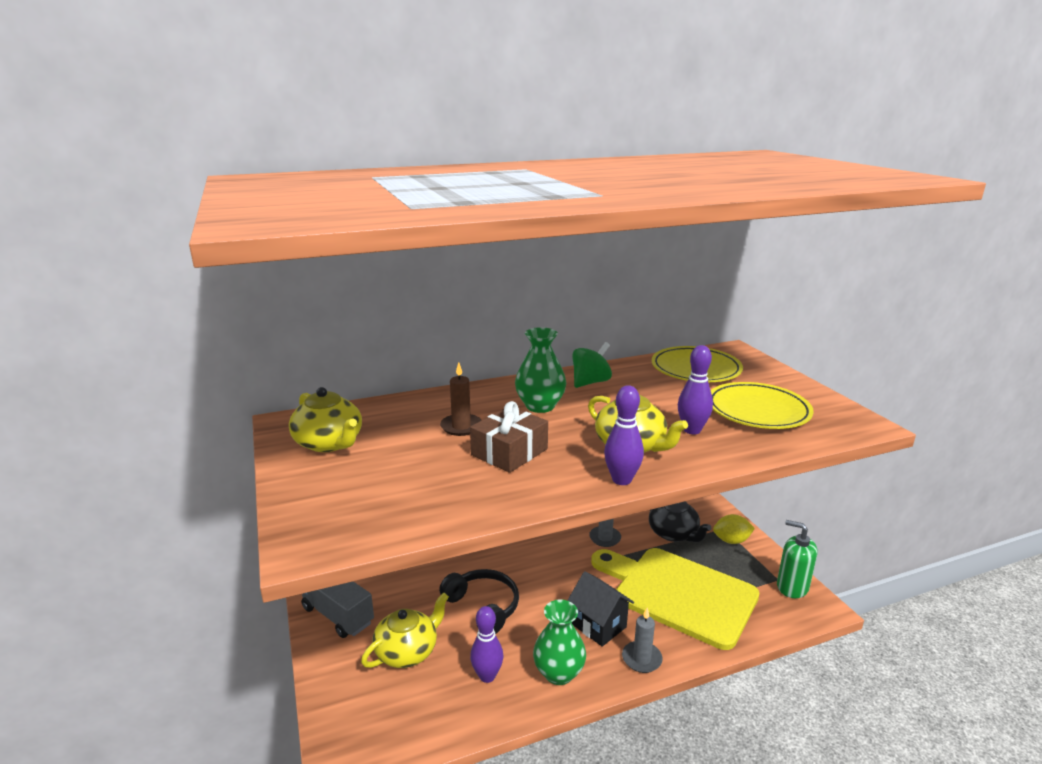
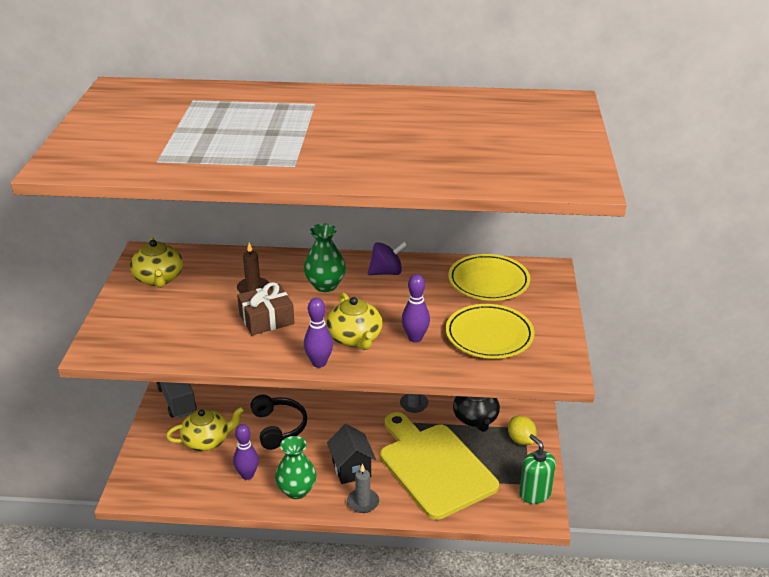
camera: 25 degrees right, 10 degrees up
green spinning top [572,342,612,388] -> purple spinning top [368,241,408,275]
yellow lemon [713,514,755,544] -> yellow lemon turned 45 degrees clockwise [508,416,537,445]

